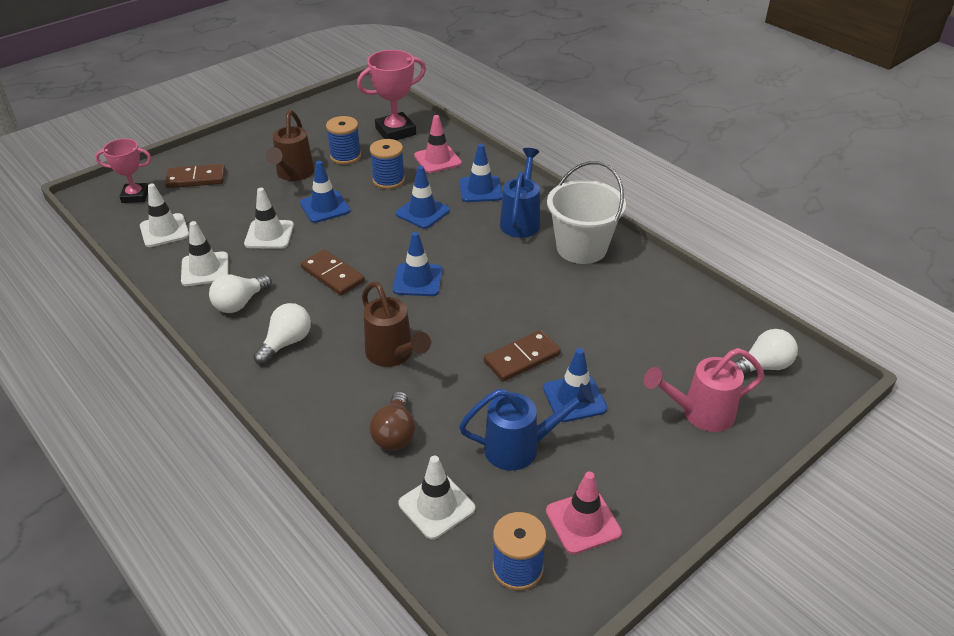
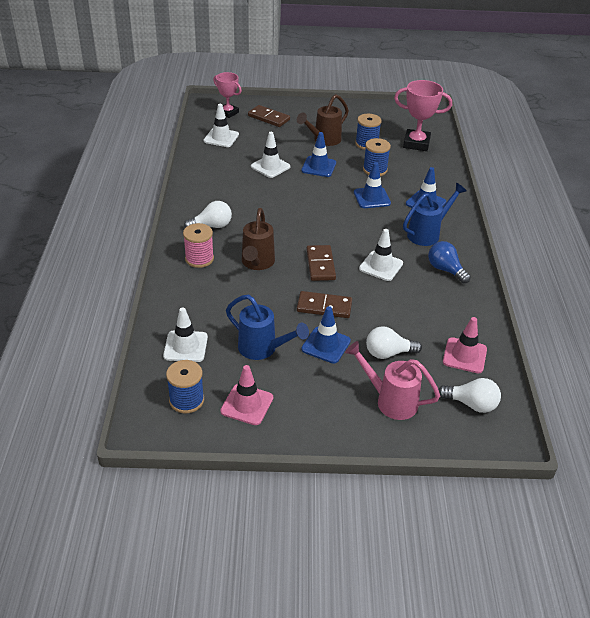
camera: 40 degrees right, 0 degrees up
white traffic cone [181,221,229,286] -> white traffic cone moved to [359,229,403,281]
white light bulb [209,274,272,313] -> white light bulb moved to [366,326,422,359]
brown domino [301,249,365,296] -> brown domino moved to [306,245,336,281]
brown light bulb [370,391,415,450] -> none
blue traffic cone [393,232,443,296] -> none
pink traffic cone [414,115,462,173] -> pink traffic cone moved to [443,317,487,373]
white bucket [547,161,626,264] -> blue light bulb [428,241,471,283]
none -> pink spool [183,223,214,268]

